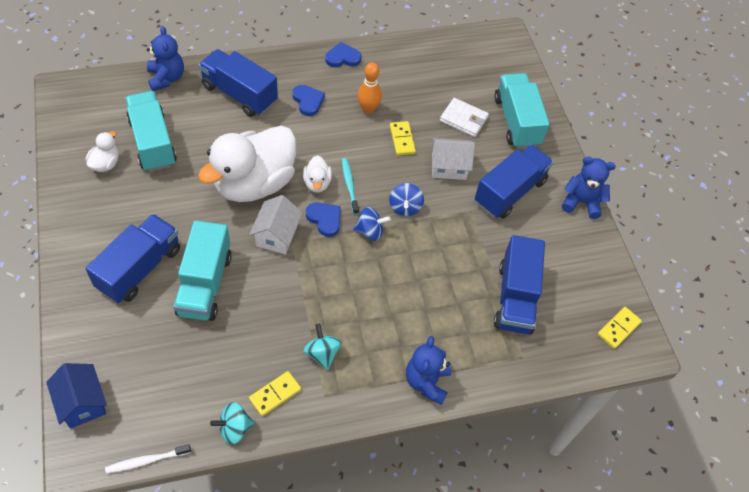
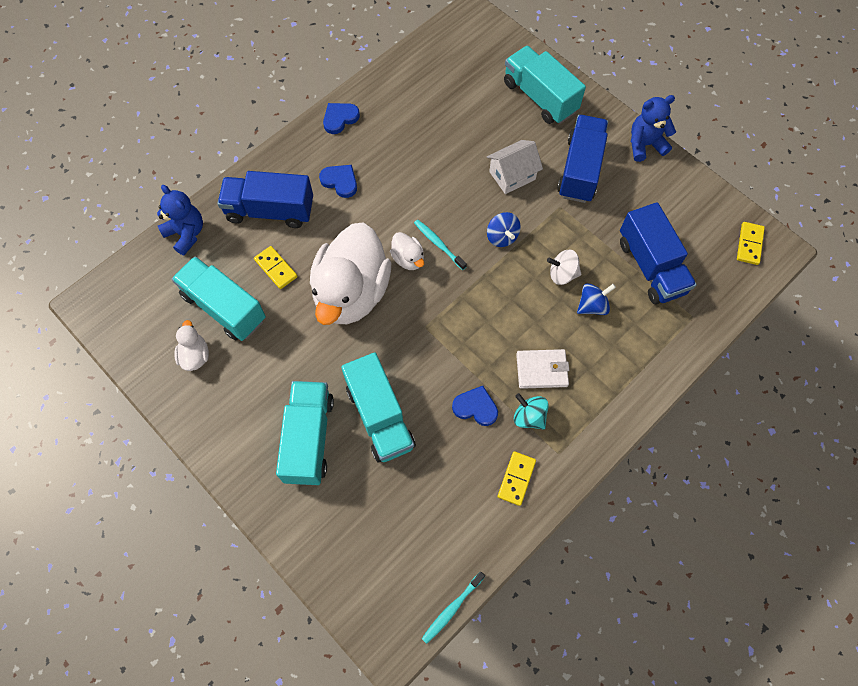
camera: 25 degrees left, 10 degrees up
blue house [46,363,107,429] -> none
blue truck [86,214,180,303] -> turquoise truck [276,381,334,485]
white toothbrush [105,444,191,474] -> turquoise toothbrush [422,572,485,644]
turquoise spinning top [210,402,255,445] -> none
white house [249,195,303,254] -> none
blue heart [306,202,341,237] -> blue heart moved to [452,386,498,426]
blue spinning top [353,207,391,241] -> blue spinning top moved to [577,283,616,315]
orange bowling pin [357,62,382,114] -> none
yellow domino [390,121,416,155] -> yellow domino moved to [254,246,297,289]
blue teddy bear [406,336,451,405] -> none
white wallet [440,98,489,137] -> white wallet moved to [516,349,569,389]
none -> white spinning top [547,249,581,285]

